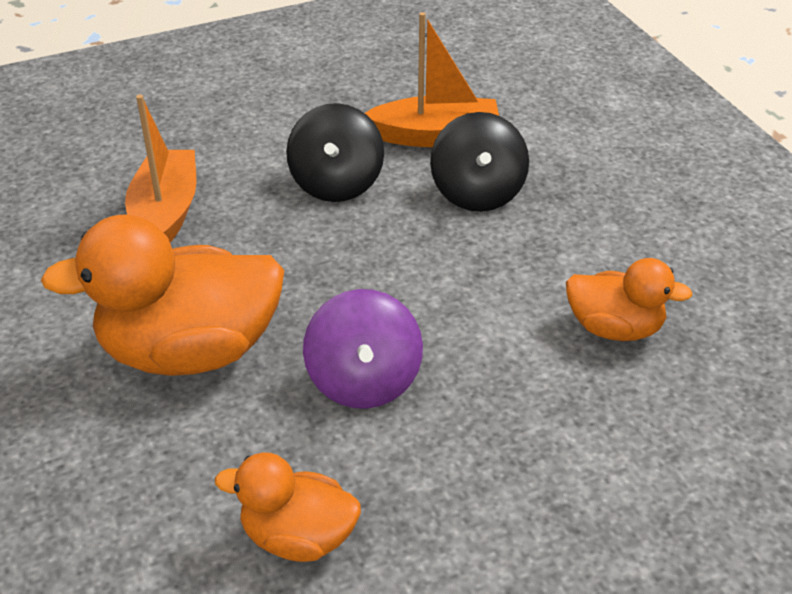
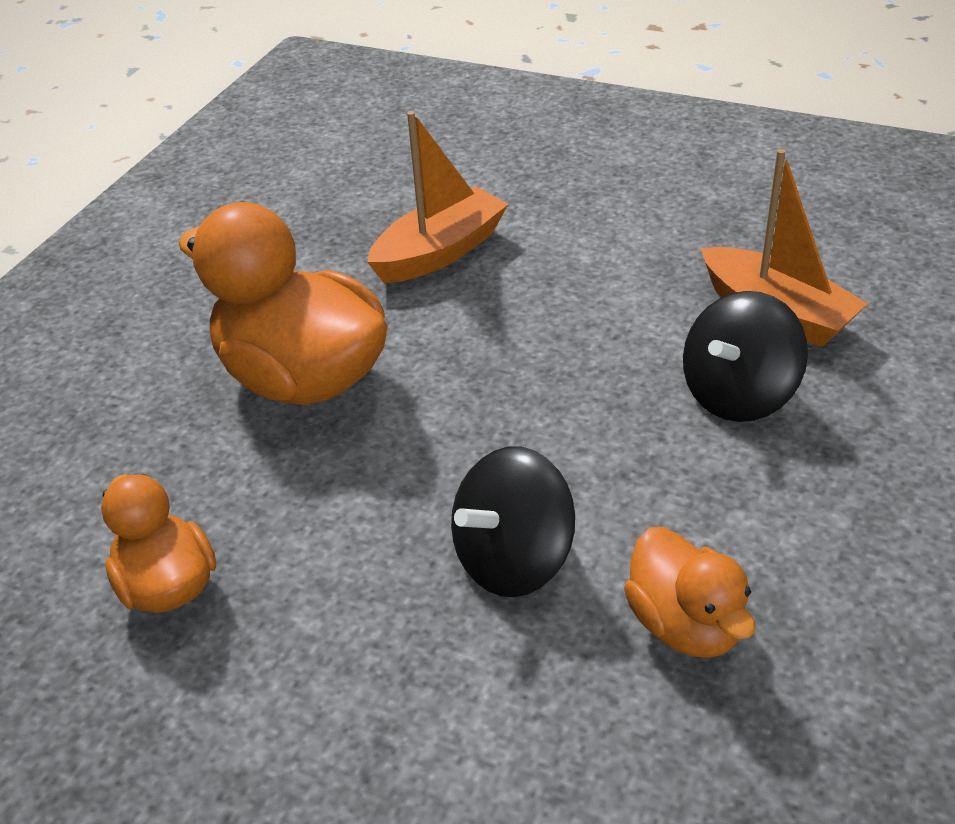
camera: 50 degrees right, 0 degrees up
black spinning top [286,103,384,202] -> black spinning top moved to [451,446,575,597]
purple spinning top [303,289,423,409] -> none

